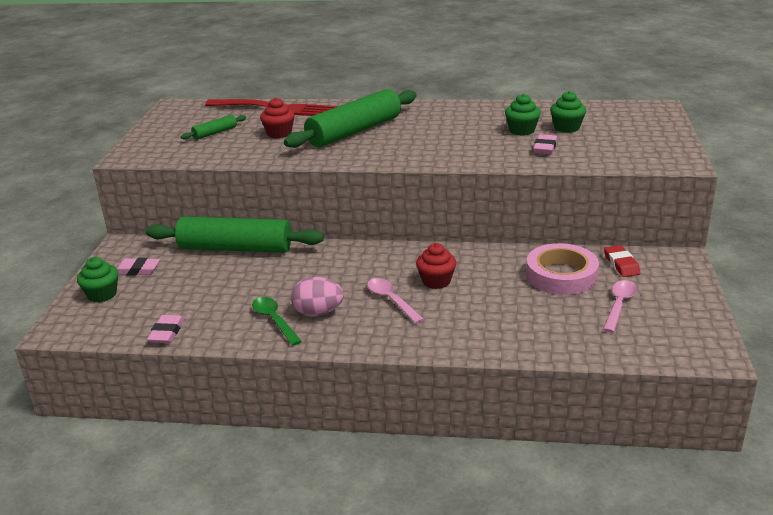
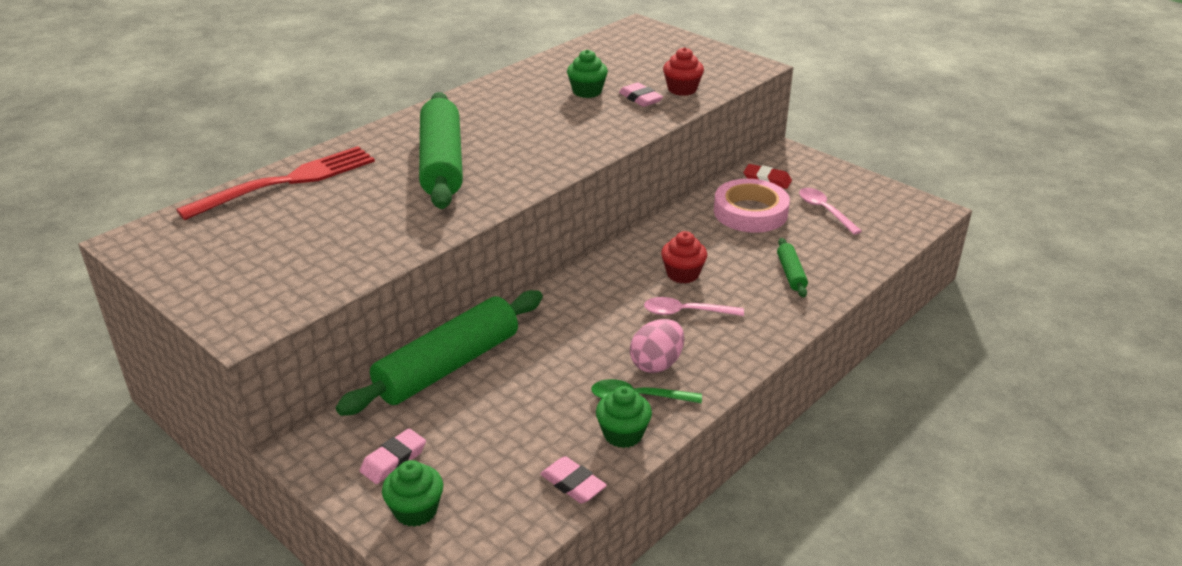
camera: 55 degrees left, 5 degrees up
green rolling pin [181,115,246,140] -> green rolling pin moved to [777,238,808,298]
red cupcake [260,97,295,138] -> red cupcake moved to [663,47,704,96]
green cupcake [550,91,586,133] -> green cupcake moved to [596,386,652,448]

